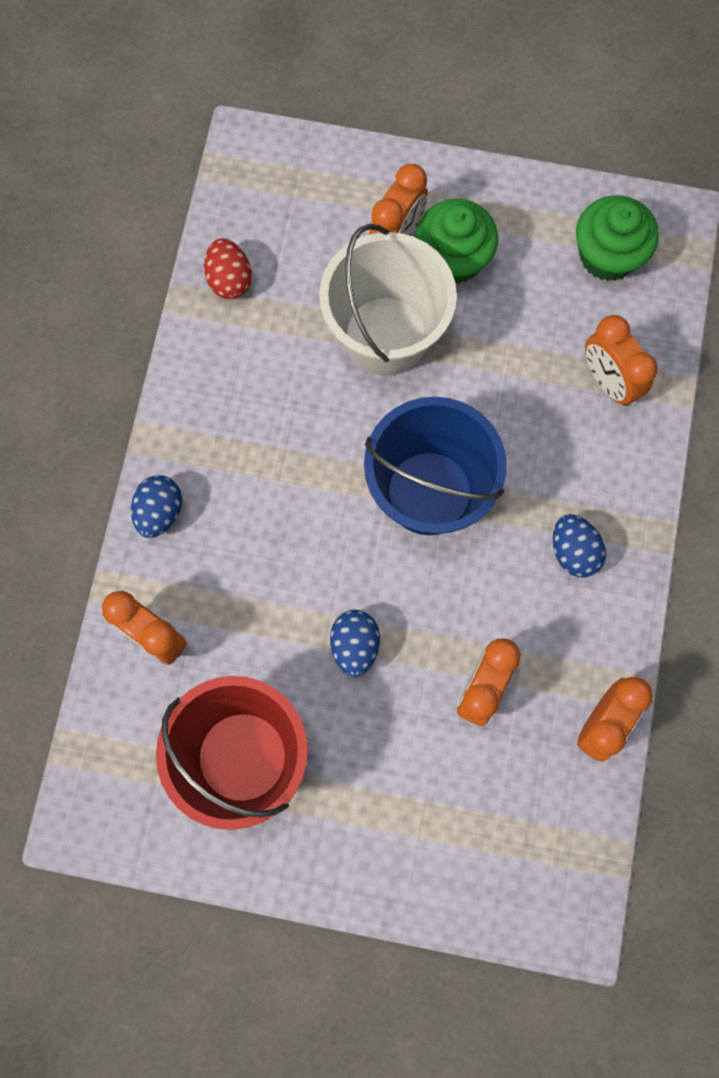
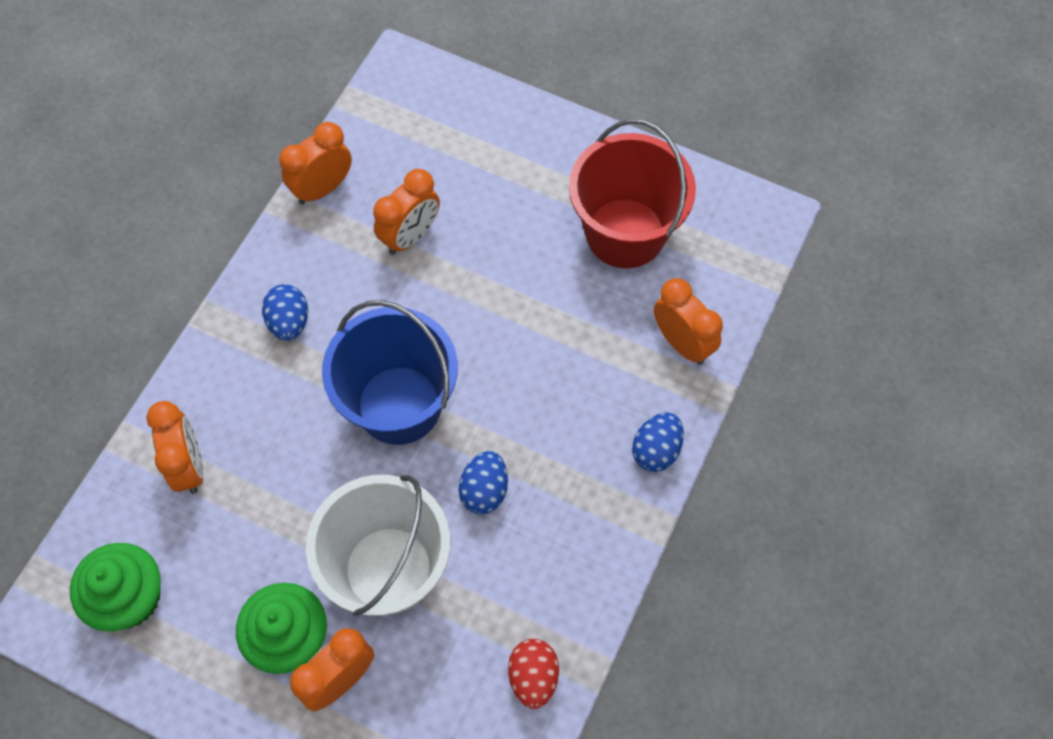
camera: 165 degrees left, 10 degrees down
blue egg [330,610,380,677] -> blue egg moved to [458,451,508,514]

